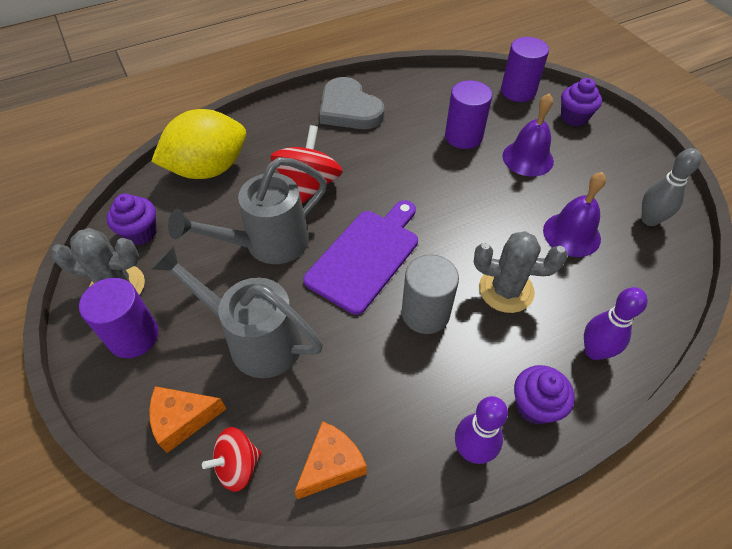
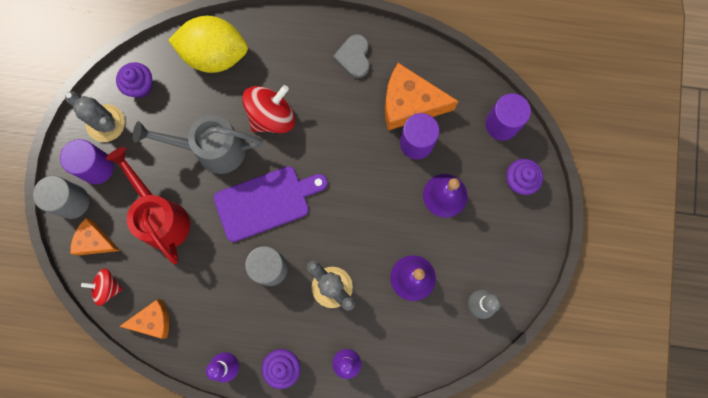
camera: 35 degrees right, 25 degrees up
grey watering can [152,245,323,378] -> red watering can [106,147,190,264]
grey heart [319,77,384,129] -> grey heart [333,34,370,78], size x0.64
none -> grey cylinder [33,176,89,219]
none -> orange cheese [385,63,458,131]

